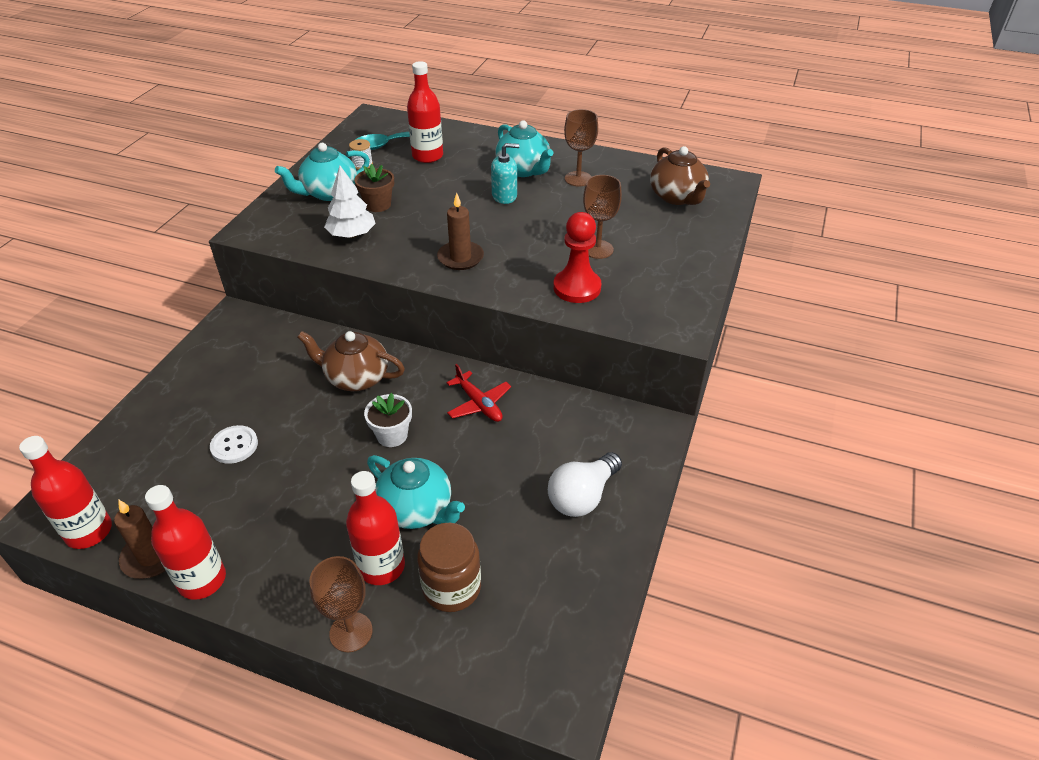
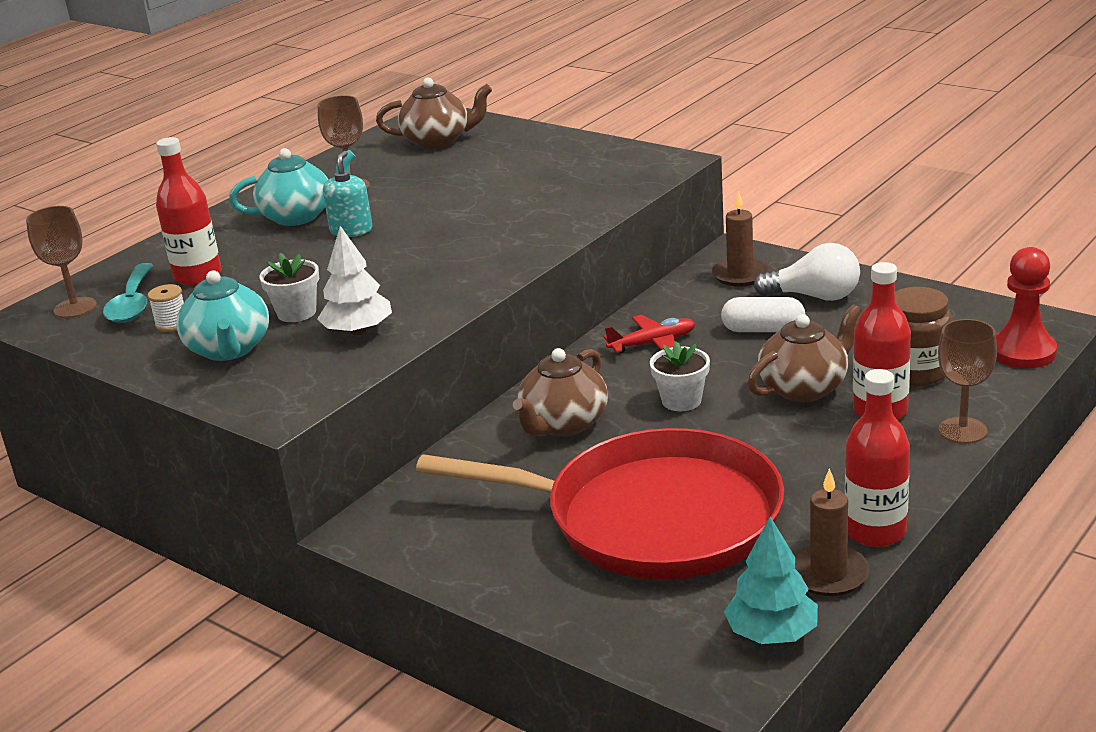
camera: 70 degrees left, 15 degrees down
red bottle [19,436,112,549] -> turquoise tree [724,517,818,644]
white button [210,425,258,464] -> red pan [416,428,784,580]
brown flower pot [354,164,394,212] -> white flower pot [259,253,319,322]
turquoise teapot [367,455,465,529] -> brown teapot [748,304,862,402]
brown candle [437,193,484,270] -> brown candle moved to [712,191,769,287]
white light bulb [548,452,622,517] -> white light bulb turned 45 degrees counterclockwise [754,243,860,301]
red pawn [553,212,601,303] -> red pawn moved to [996,247,1057,368]
brown goblet [583,175,622,259] -> brown goblet moved to [26,206,97,318]
none -> white capsule [721,297,806,332]

